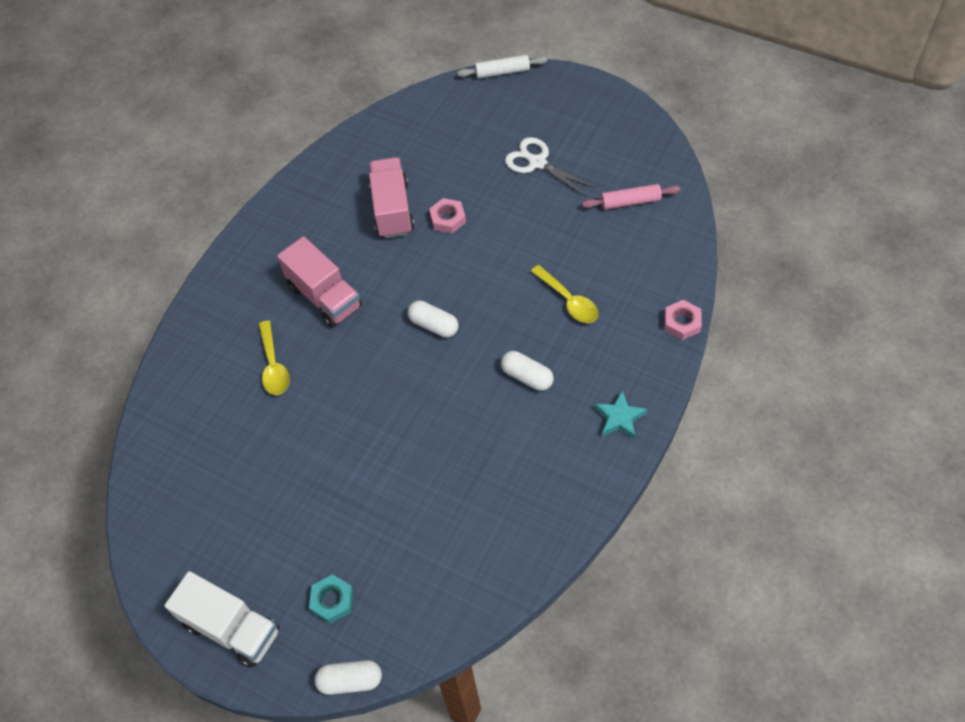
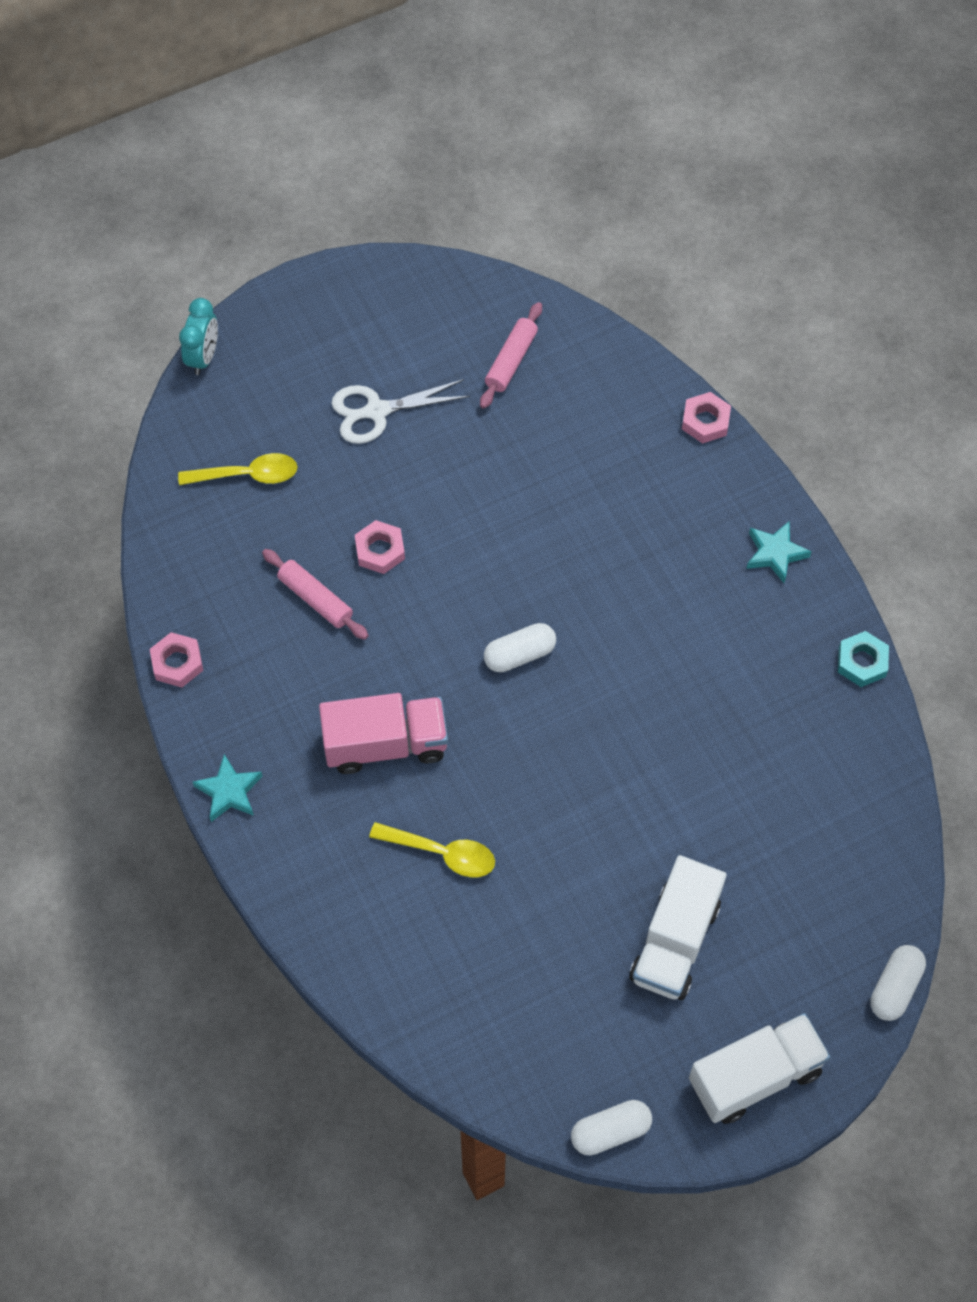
camera: 60 degrees left, 5 degrees up
turquoise nut [309,574,353,624] -> turquoise nut moved to [838,631,889,687]
pink truck [369,157,414,238] -> pink rolling pin [262,549,369,640]
white rolling pin [457,55,547,79] -> turquoise clock [179,298,218,375]
white capsule [501,351,554,391] -> white capsule moved to [571,1100,652,1156]
yellow spoon [531,265,599,323] -> yellow spoon moved to [178,453,298,485]
none -> pink nut [150,632,203,688]
none -> turquoise star [193,754,263,822]
none -> white truck [629,855,727,1000]

